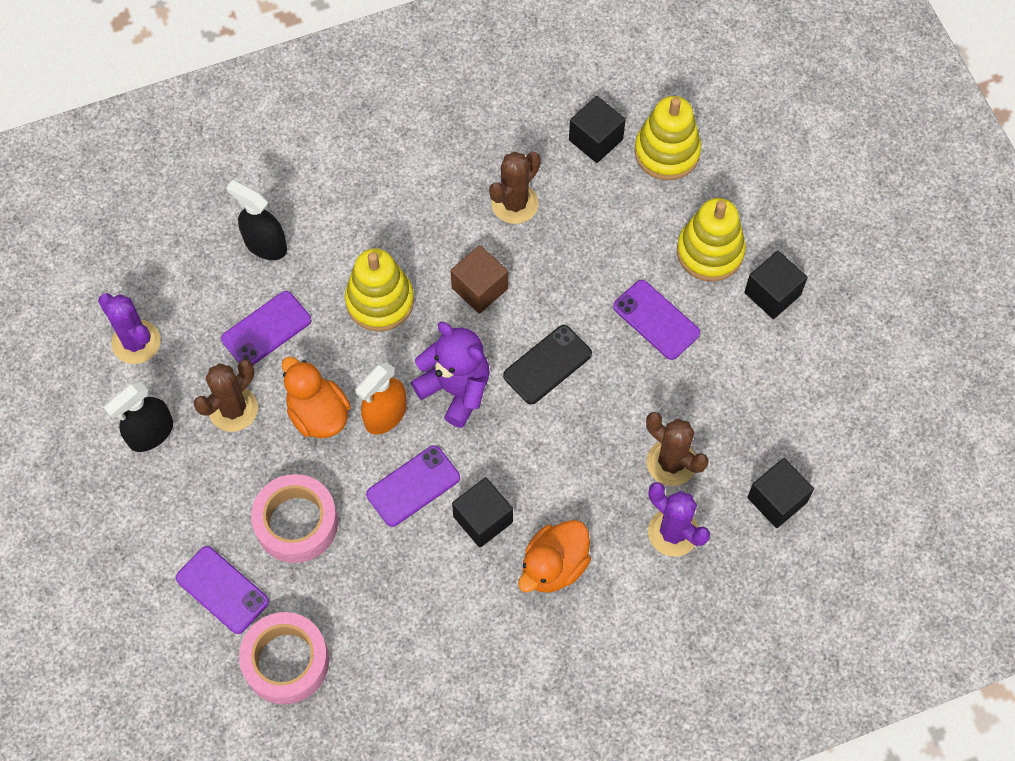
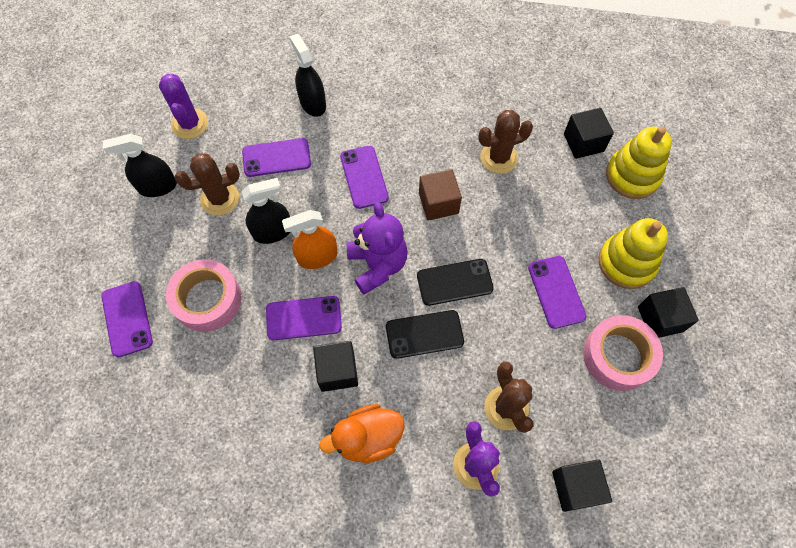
camera: 30 degrees right, 0 degrees up
pink tape [239,612,329,704] -> pink tape moved to [583,315,663,391]
orange duck [282,357,351,438] -> black spray bottle [242,178,290,244]
yellow stacking toy [345,248,414,332] -> purple phone [340,146,389,209]
none -> black phone [386,310,464,359]

